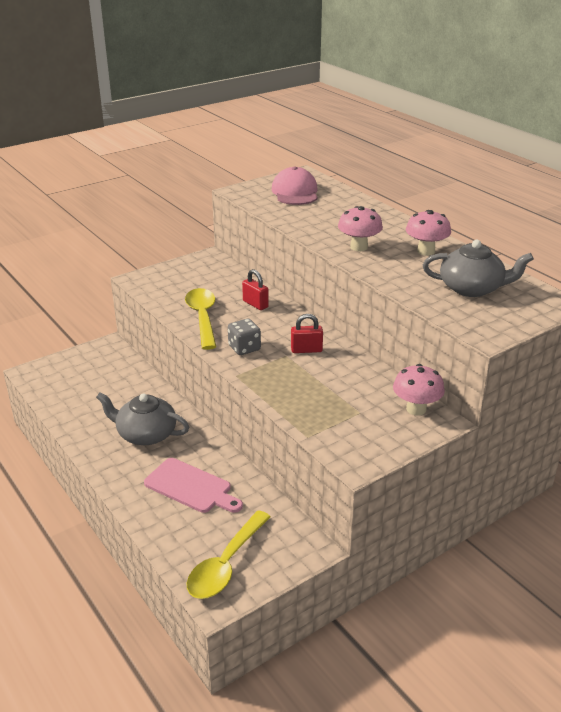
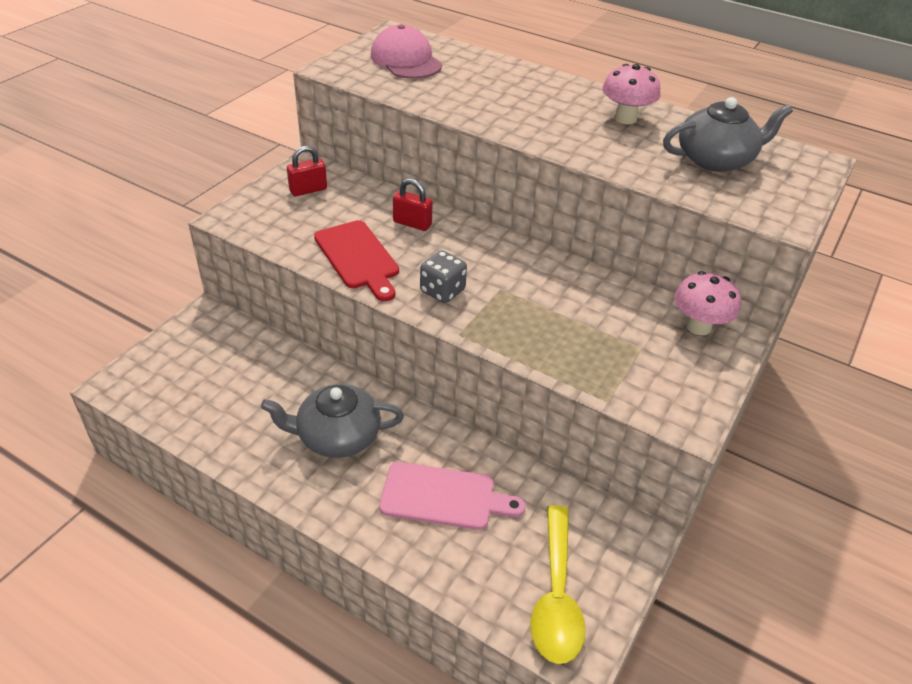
camera: 25 degrees left, 10 degrees up
yellow spoon [185,288,216,350] -> red cutting board [314,220,399,301]
red padlock [291,314,323,353] -> red padlock moved to [287,146,327,196]
pink mushroom [338,206,383,251] -> none

